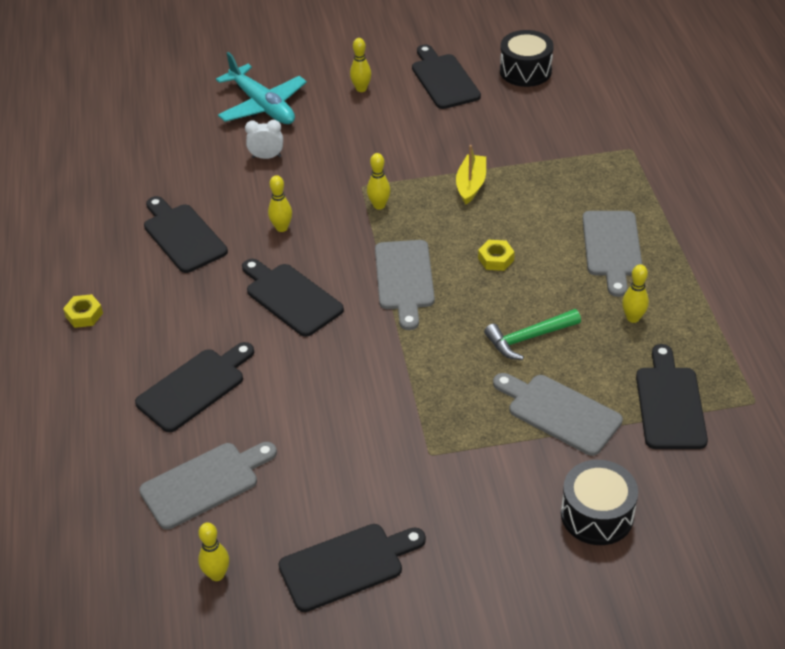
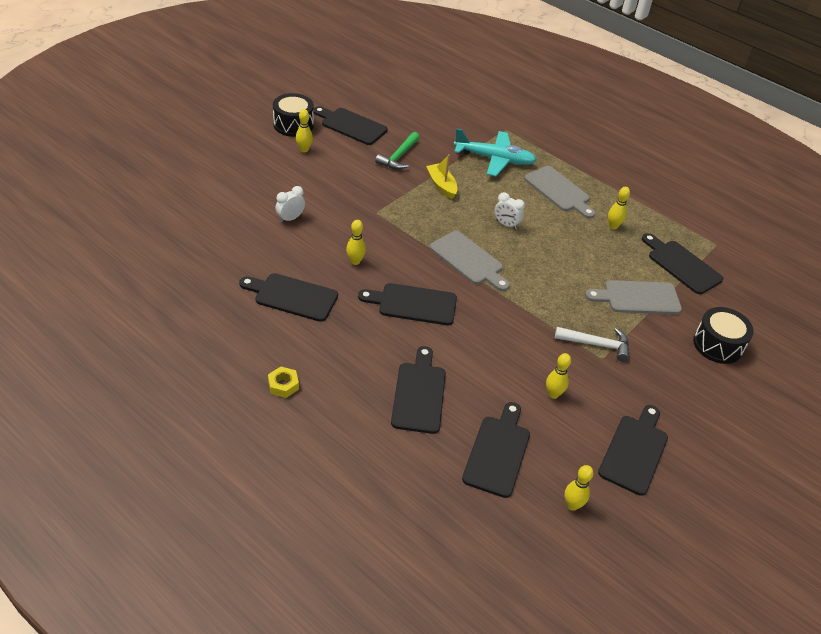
camera: 45 degrees left, 0 degrees up
grey cutting board [139,442,277,530] -> black cutting board [462,402,530,498]
turquoise plane [216,52,307,124] -> turquoise plane moved to [454,128,537,176]
yellow bowling pin [367,153,391,210] -> yellow bowling pin moved to [546,353,571,399]
yellow nut [478,240,515,271] -> white clock [495,192,525,229]
green hammer [484,309,581,360] -> green hammer moved to [375,132,420,169]
black drum [500,30,554,87] -> black drum moved to [273,93,314,137]
none -> white hammer [555,327,629,362]

